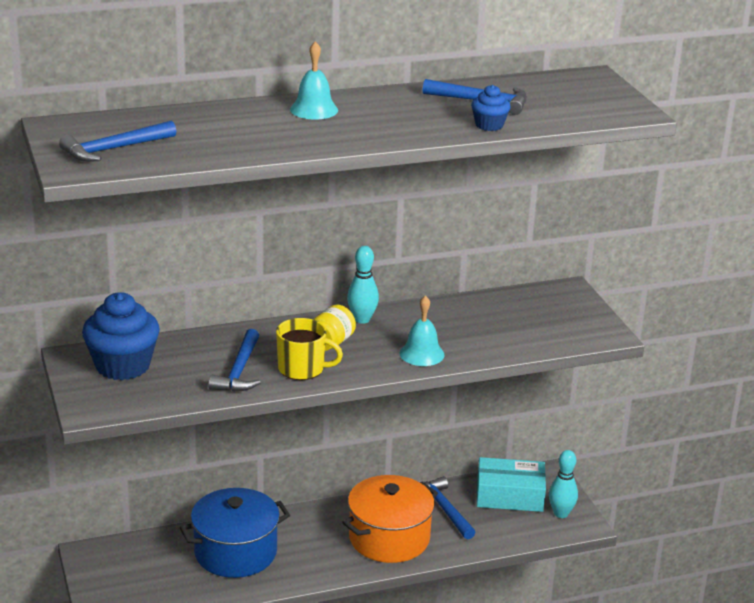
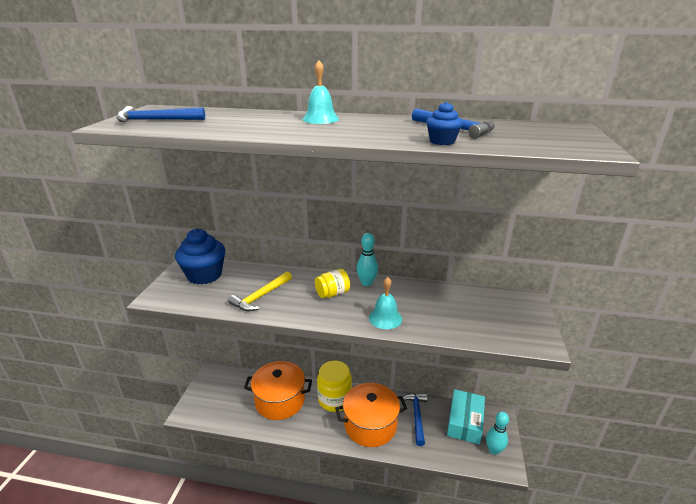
camera: 30 degrees right, 0 degrees up
blue pot [180,488,290,578] -> orange pot [244,361,312,420]
blue hammer [208,329,261,392] -> yellow hammer [228,271,292,311]
yellow mug [276,318,343,380] -> none
turquoise box [477,457,546,512] -> turquoise box turned 75 degrees clockwise [447,389,485,445]
none -> yellow jar [317,360,352,412]

